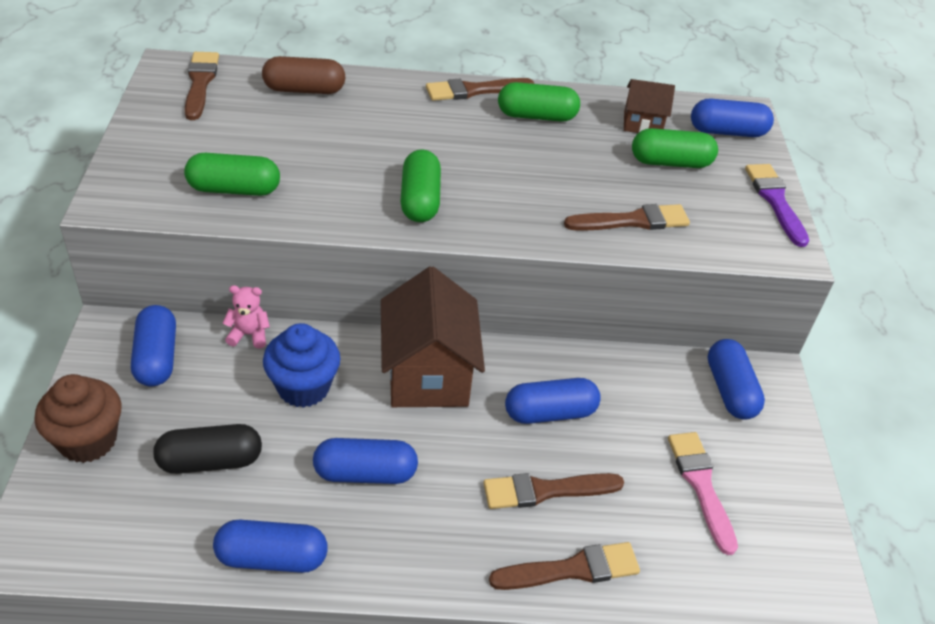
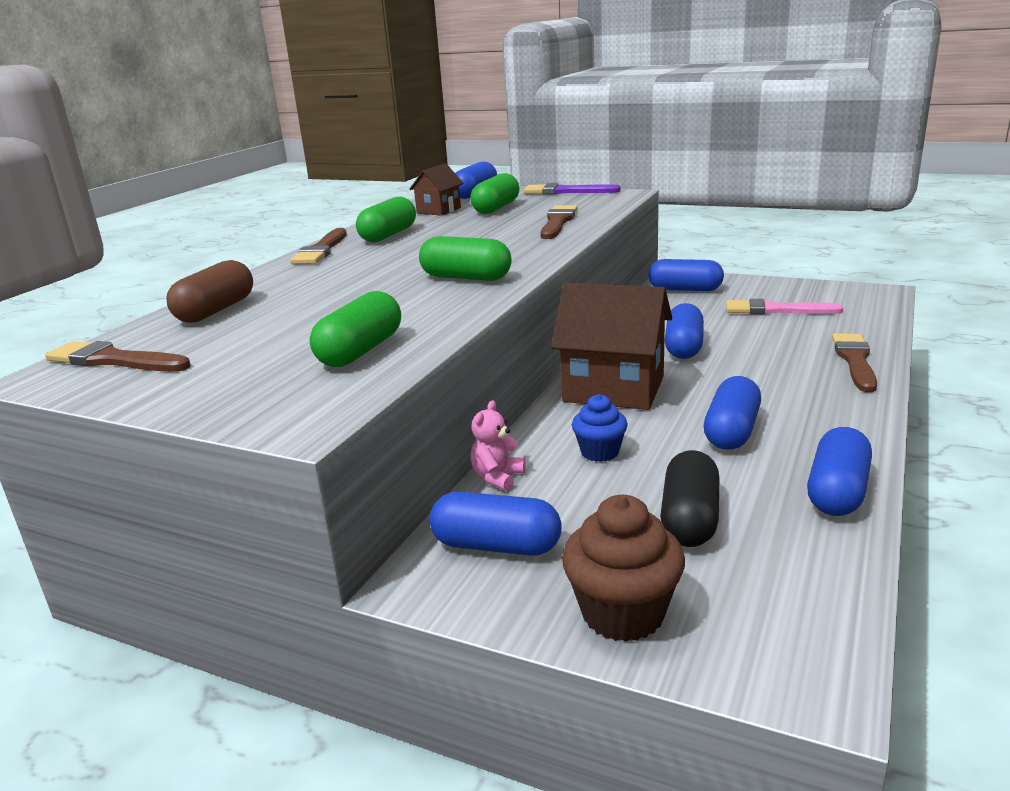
camera: 60 degrees left, 20 degrees down
blue cupcake [263,323,341,408] -> blue cupcake [572,394,628,462], size x0.63
brown brush [483,473,624,509] -> none

